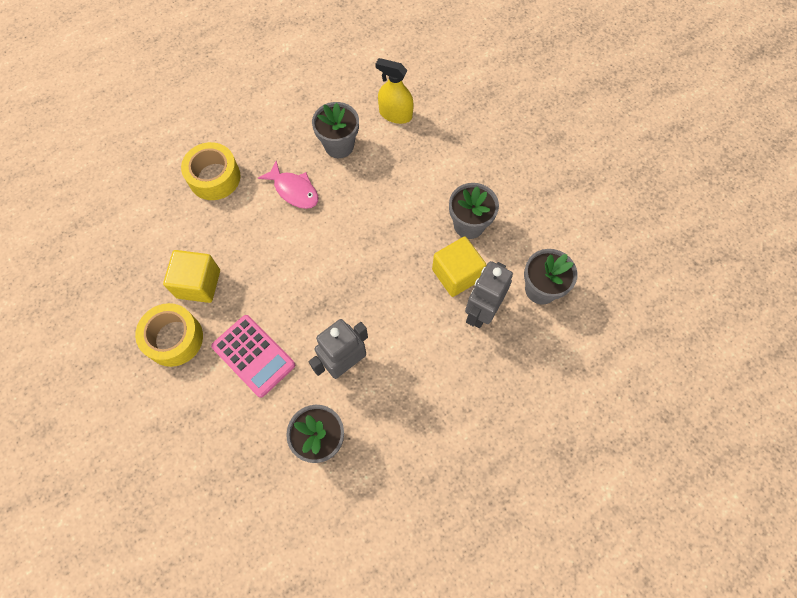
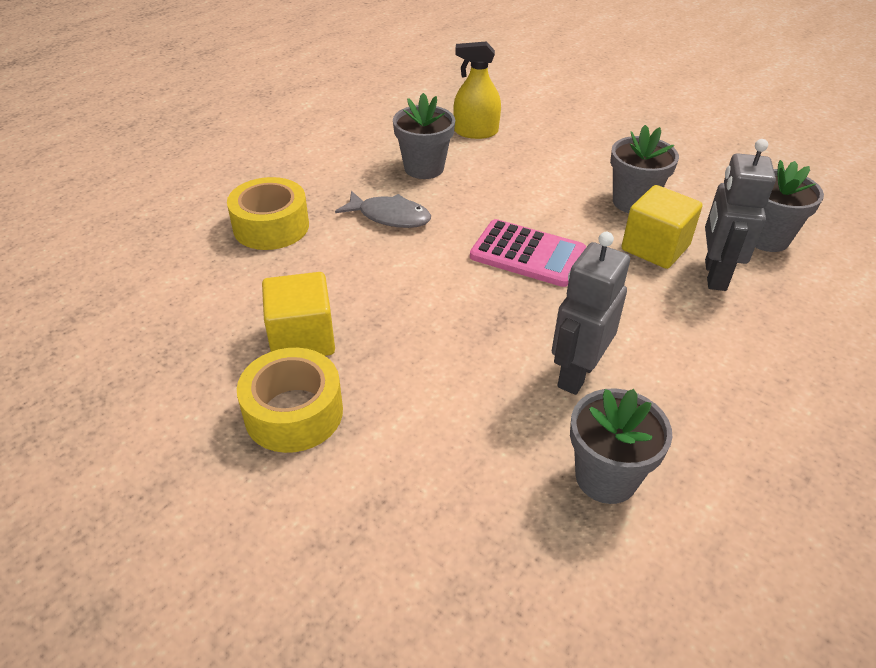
camera: 20 degrees left, 25 degrees down
pink calculator [211,315,295,398] -> pink calculator moved to [470,219,586,287]
pink fish [258,161,318,209] -> grey fish [335,191,431,228]

